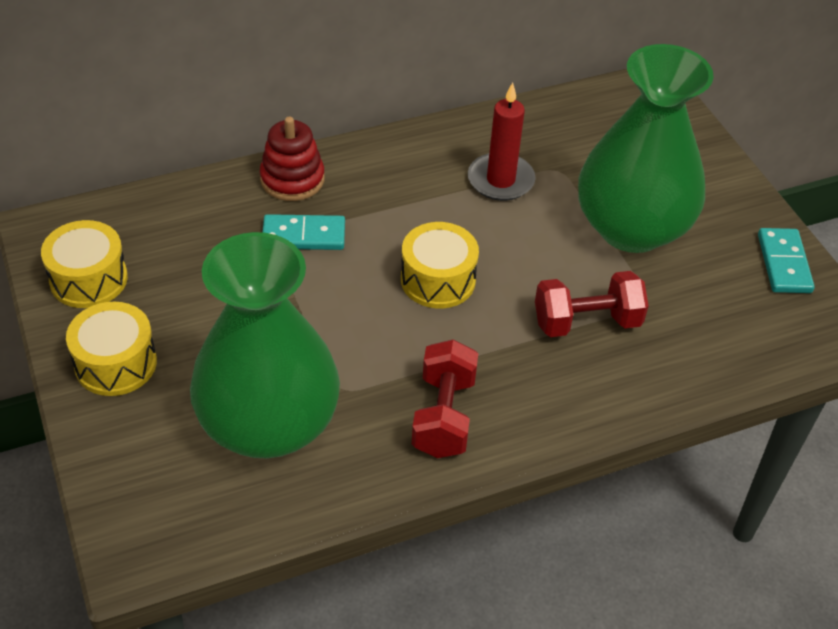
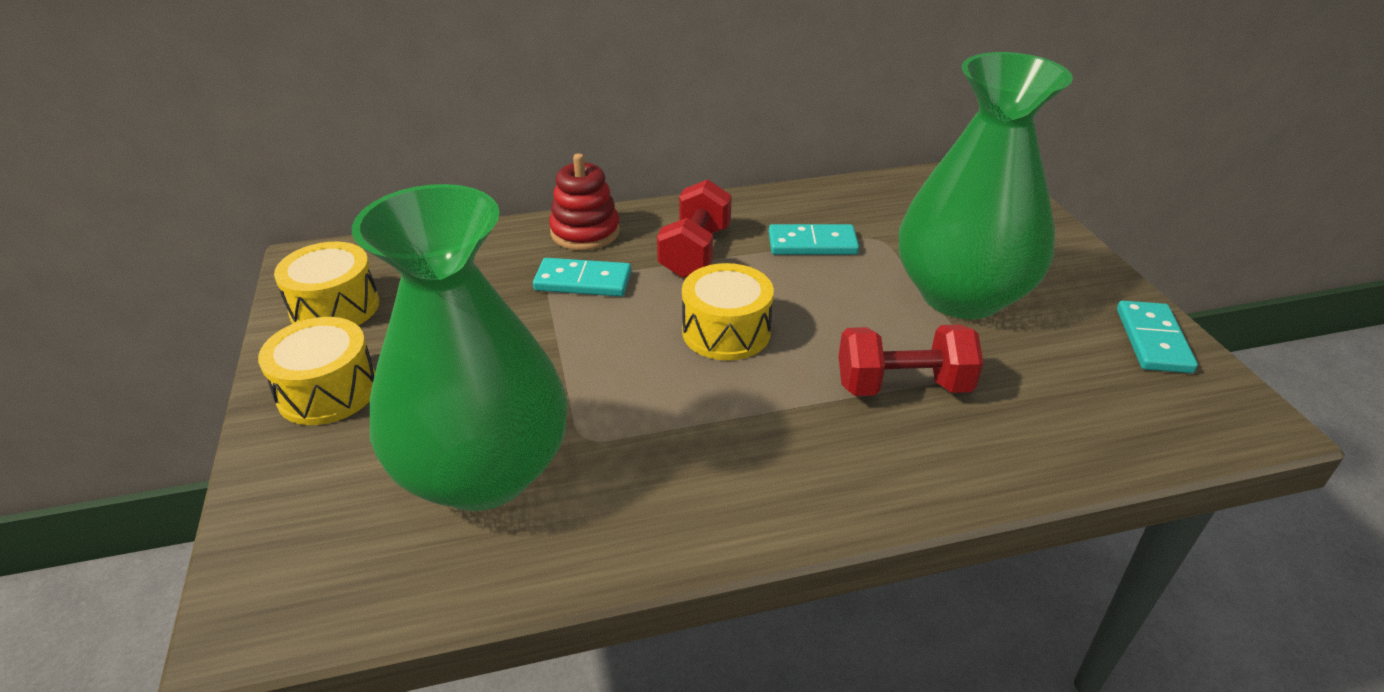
camera: 10 degrees right, 10 degrees down
red dumbbell [412,339,478,458] -> red dumbbell moved to [657,179,732,278]
red candle [468,83,536,201] -> turquoise domino [769,224,859,255]

